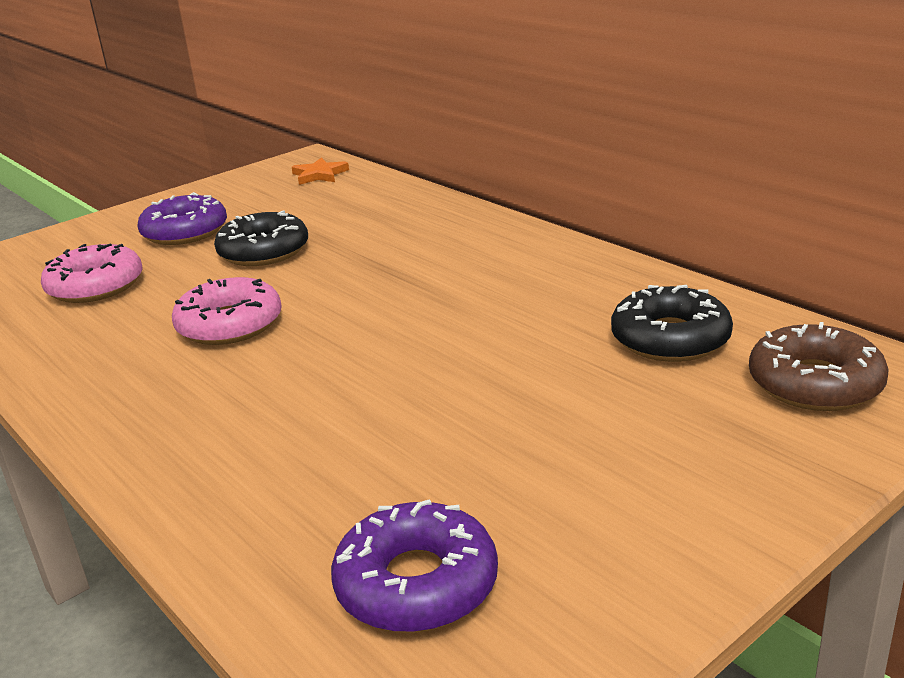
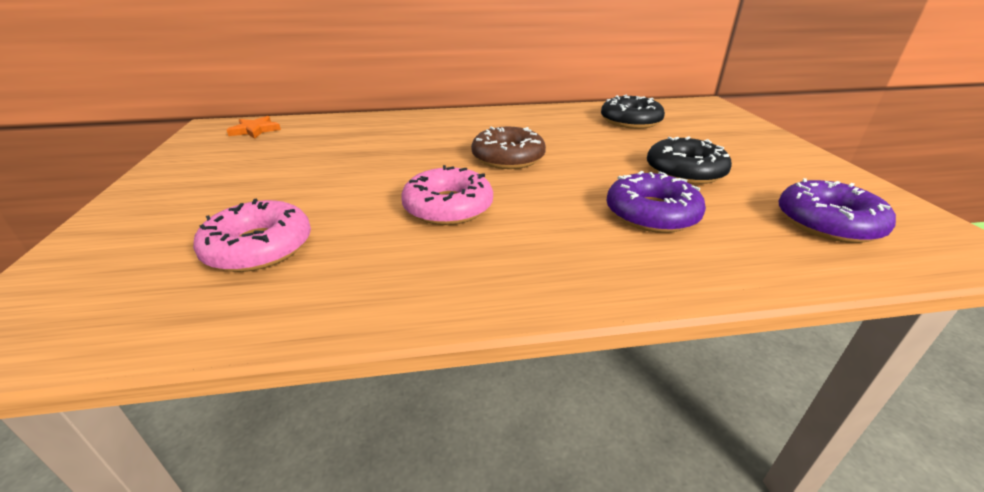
camera: 60 degrees left, 5 degrees up
purple donut [138,192,227,245] -> purple donut moved to [606,171,706,233]
black donut [214,210,308,266] -> black donut moved to [647,136,732,184]
brown donut [749,322,889,411] -> brown donut moved to [471,126,546,169]

